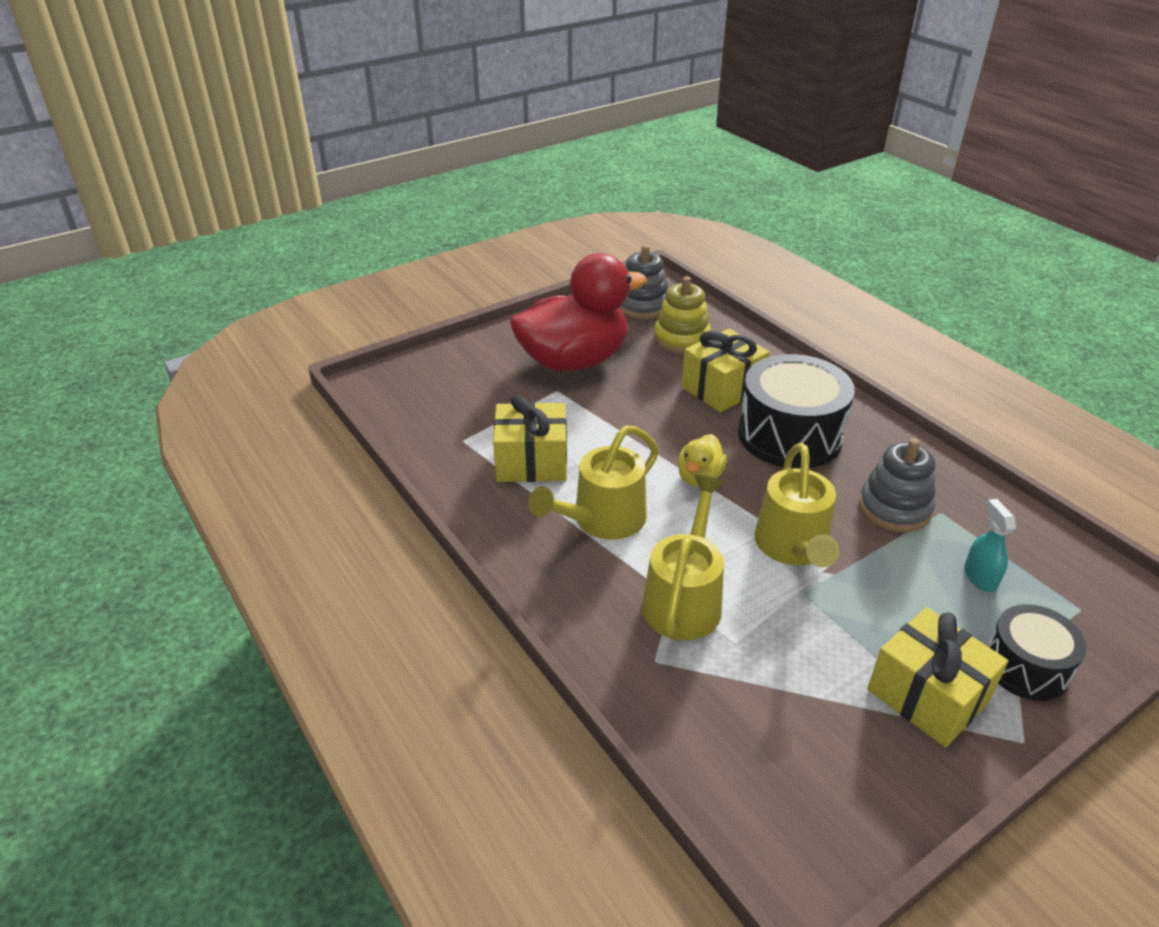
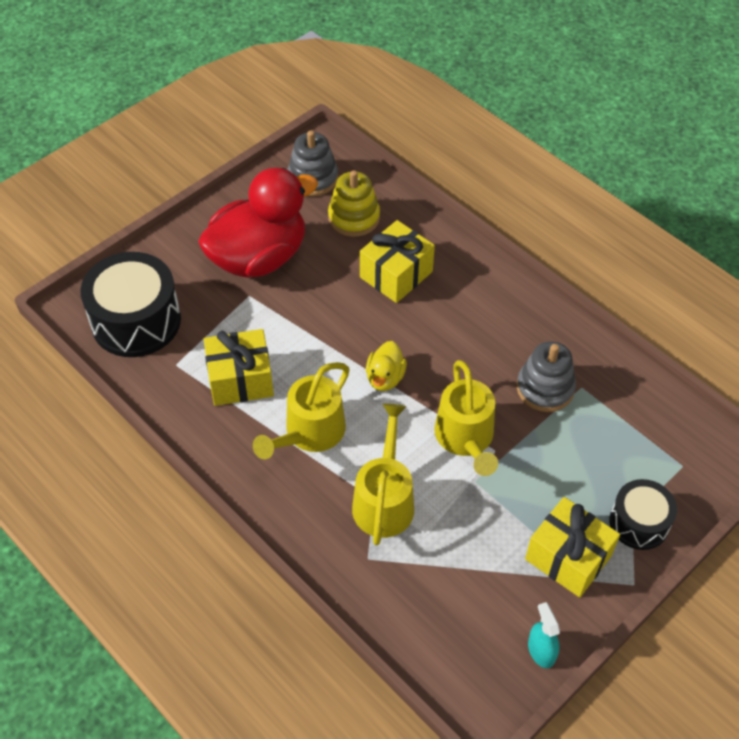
camera: 10 degrees left, 15 degrees up
black drum [738,354,855,469] -> black drum moved to [81,252,181,357]
turquoise spray bottle [964,499,1016,592] -> turquoise spray bottle moved to [528,602,560,668]

